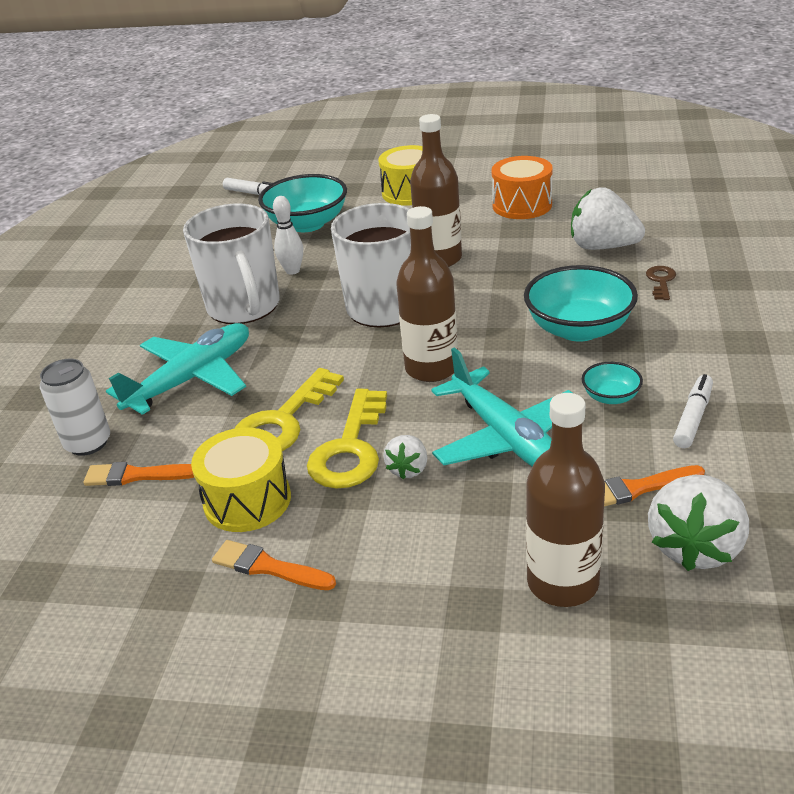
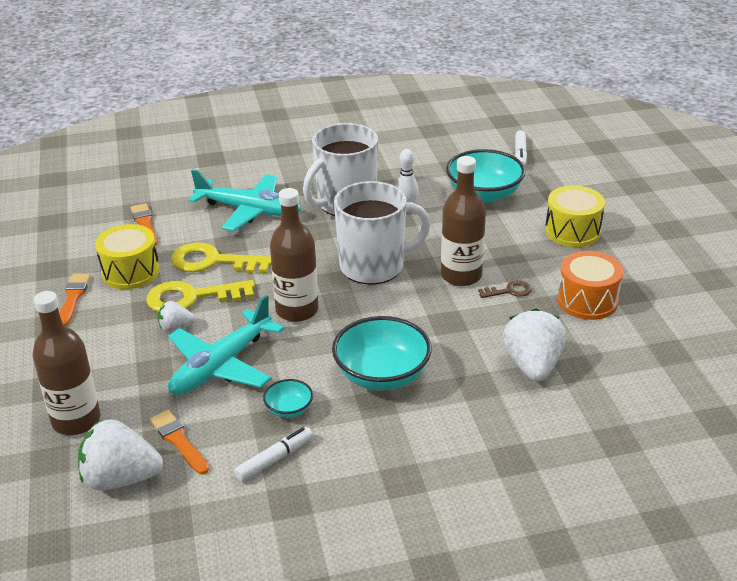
camera: 65 degrees right, 0 degrees up
white can [40,359,110,456] -> none
brown key [646,266,676,300] -> brown key moved to [478,280,532,298]
white marker [673,374,713,448] -> white marker turned 45 degrees counterclockwise [234,427,313,482]

